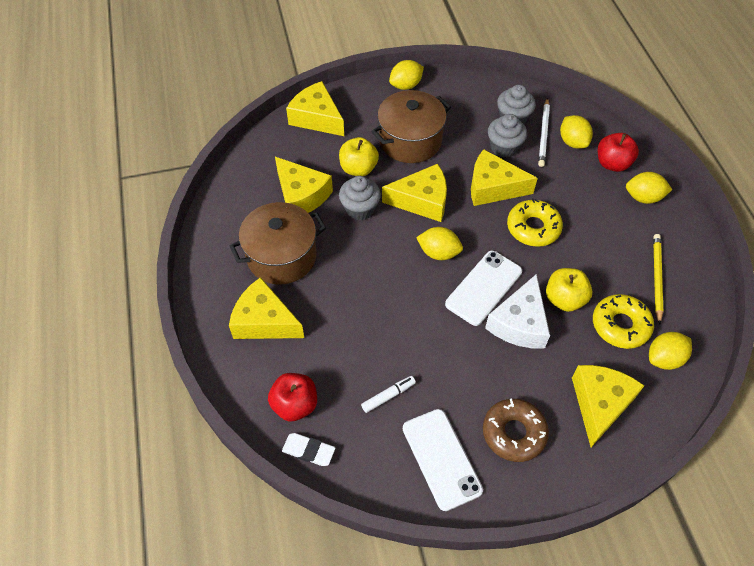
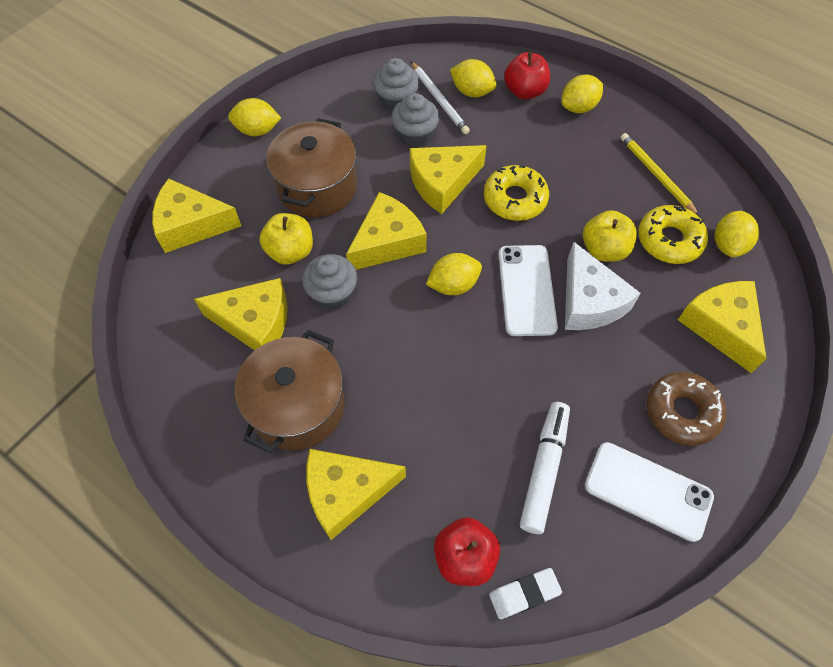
camera: 40 degrees left, 5 degrees up
white marker [361,376,416,413] -> white marker [520,402,570,534], size x1.77
yellow lemon [389,60,424,90] -> yellow lemon turned 75 degrees clockwise [228,98,281,136]

